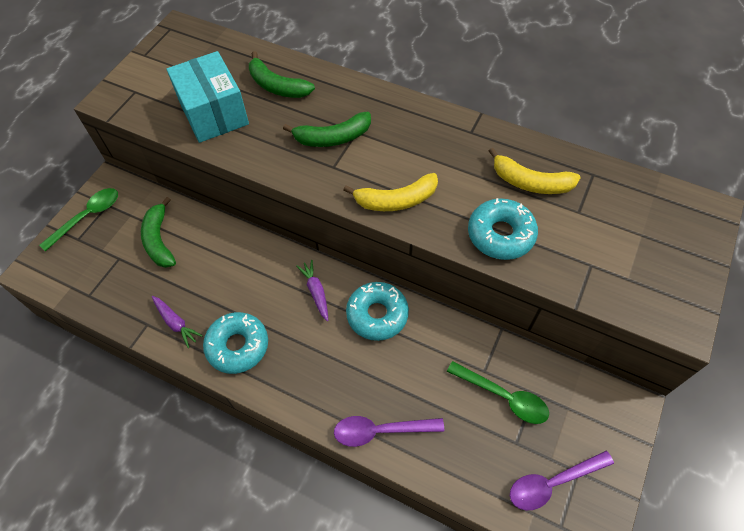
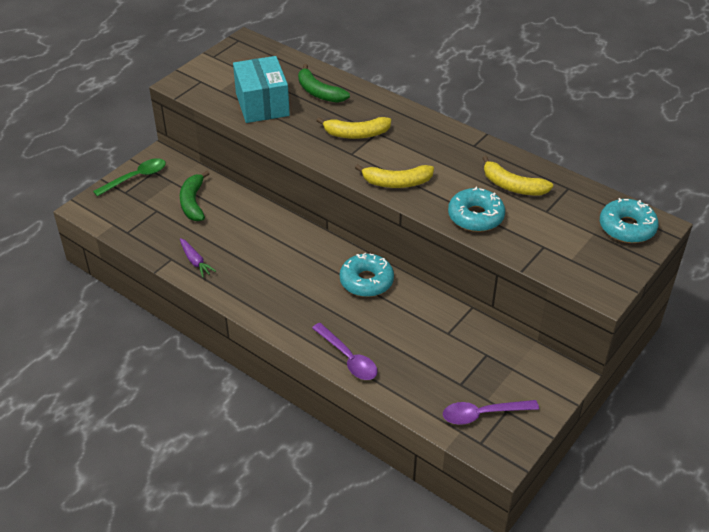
camera: 10 degrees right, 15 degrees down
turquoise donut [203,312,268,374] -> turquoise donut moved to [600,198,659,243]
green banana [283,112,371,147] -> yellow banana [316,117,391,139]
purple carrot [296,260,328,321] -> none
purple spoon [334,416,444,447] -> purple spoon turned 135 degrees counterclockwise [312,323,378,380]
green spoon [447,361,549,424] -> none

